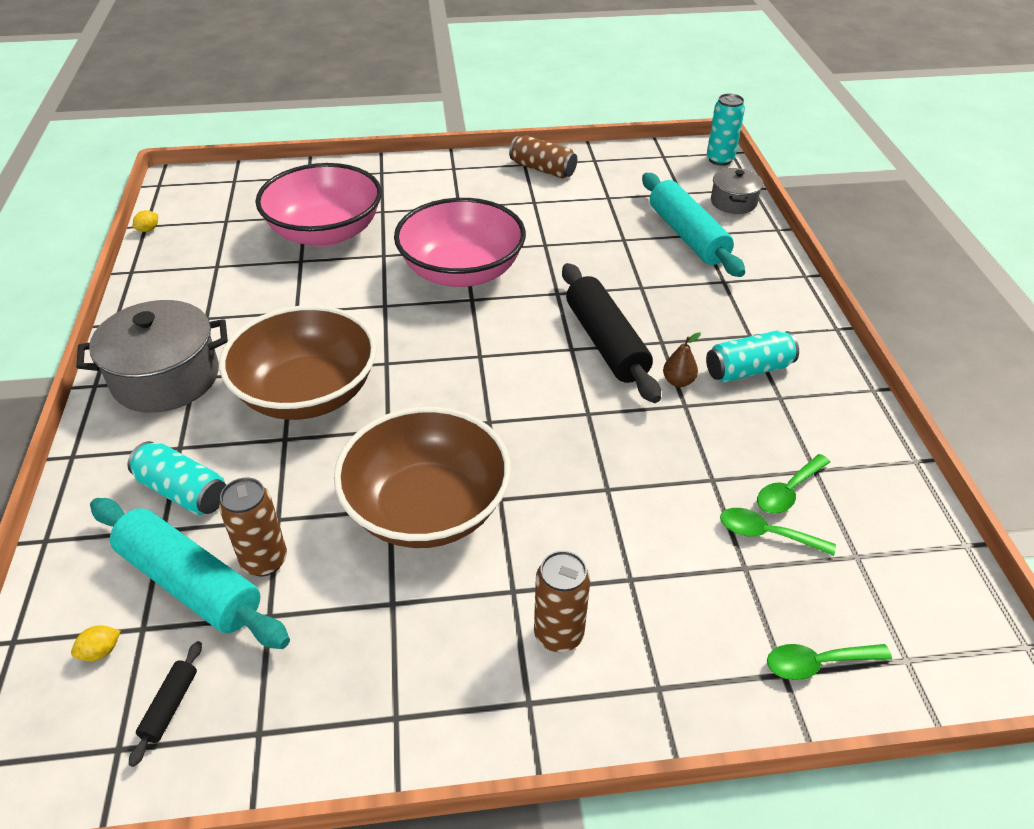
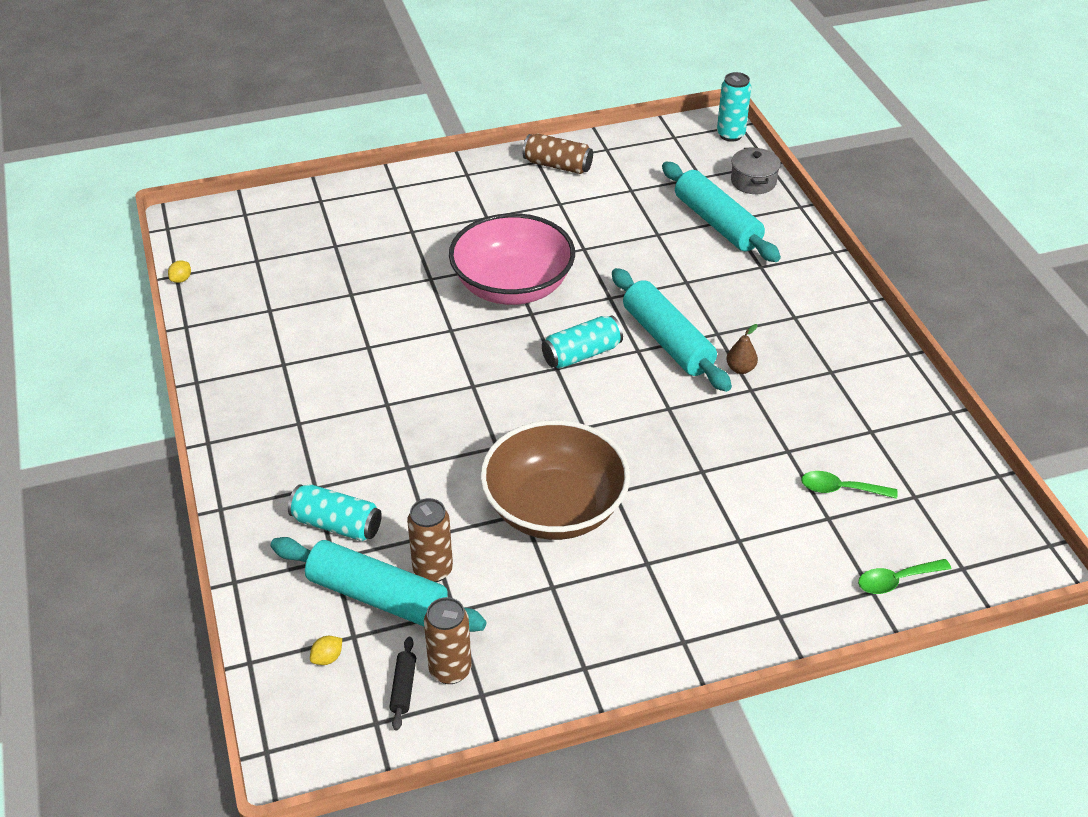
camera: 10 degrees left, 0 degrees up
grey pot [76,300,228,413] -> none
brown bowl [219,305,377,420] -> none
pink bowl [256,163,382,247] -> none
brown can [534,551,590,652] -> brown can moved to [424,597,472,684]
black rolling pin [562,263,661,403] -> turquoise rolling pin [612,268,732,392]
turquoise can [706,330,799,382] -> turquoise can moved to [542,316,623,369]
green spoon [757,454,830,514] -> none

